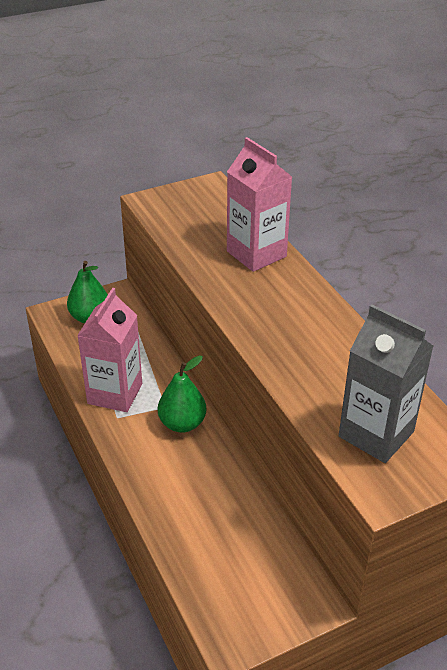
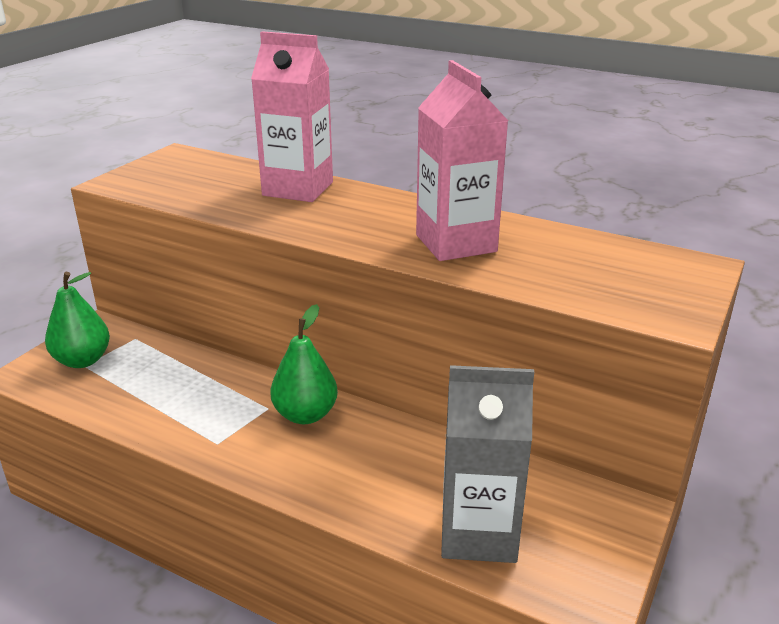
camera: 35 degrees left, 10 degrees down
pink carton [77,288,142,412] -> pink carton moved to [416,60,508,261]
grey carton [339,304,433,463] -> grey carton moved to [441,365,534,563]

